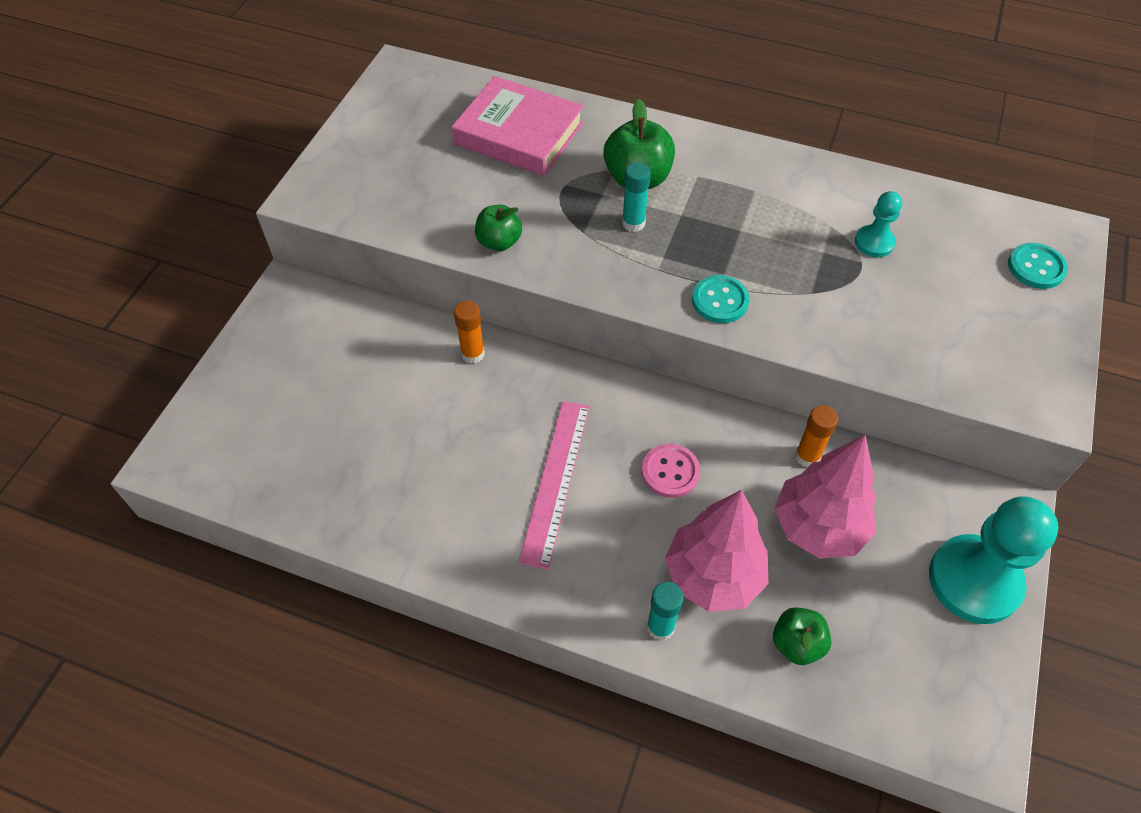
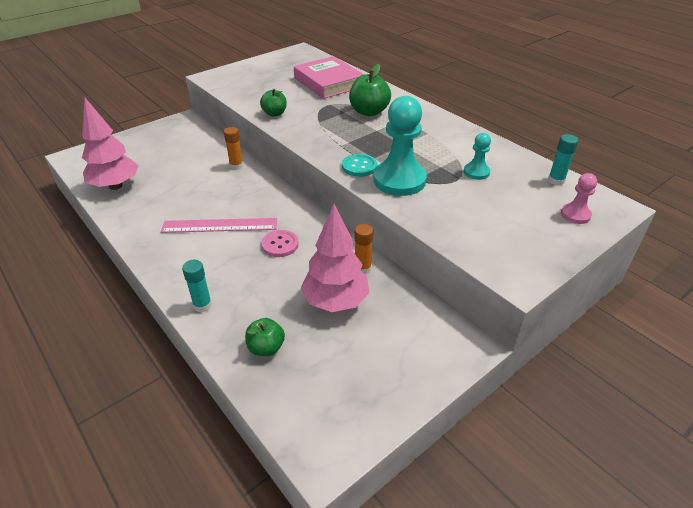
camera: 30 degrees right, 15 degrees down
pink ruler [518,401,590,570] -> pink ruler turned 45 degrees clockwise [161,218,277,233]
turquoise glue stick [622,162,651,232] -> turquoise glue stick moved to [548,134,579,186]
pink tree [665,490,768,612] -> pink tree moved to [82,98,139,190]
turquoise pawn [929,496,1059,624] -> turquoise pawn moved to [373,96,427,196]
turquoise button [1008,243,1068,289] -> pink pawn [561,173,597,224]

